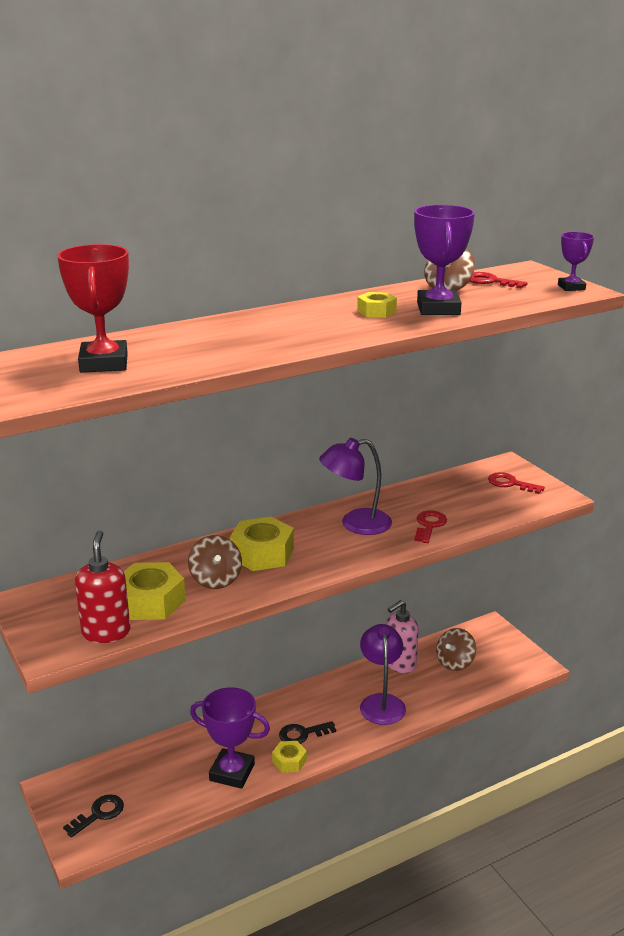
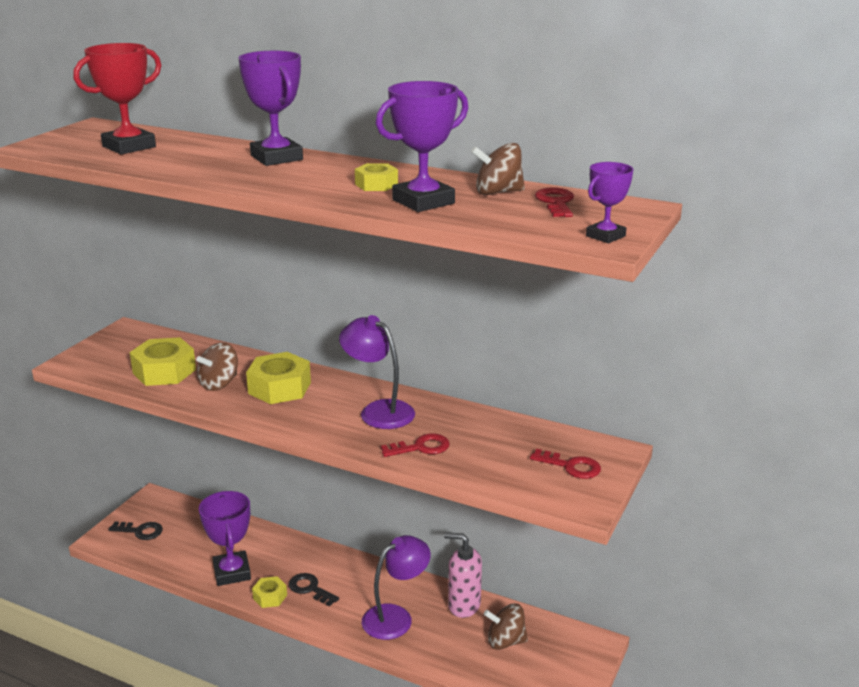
camera: 55 degrees right, 0 degrees up
red soap dispenser [75,530,130,643] -> none
red key [488,472,545,494] -> red key turned 120 degrees clockwise [530,449,601,479]
none -> purple trophy [238,51,303,166]

